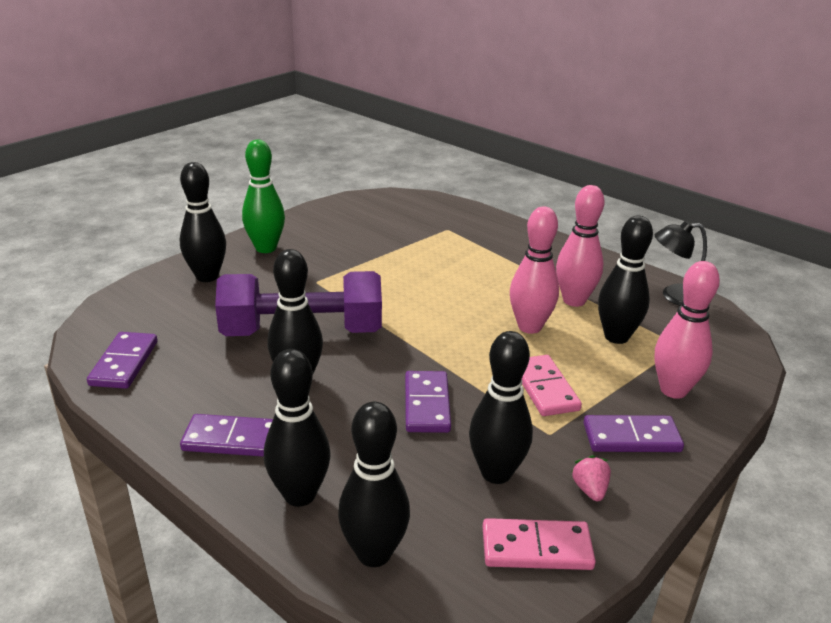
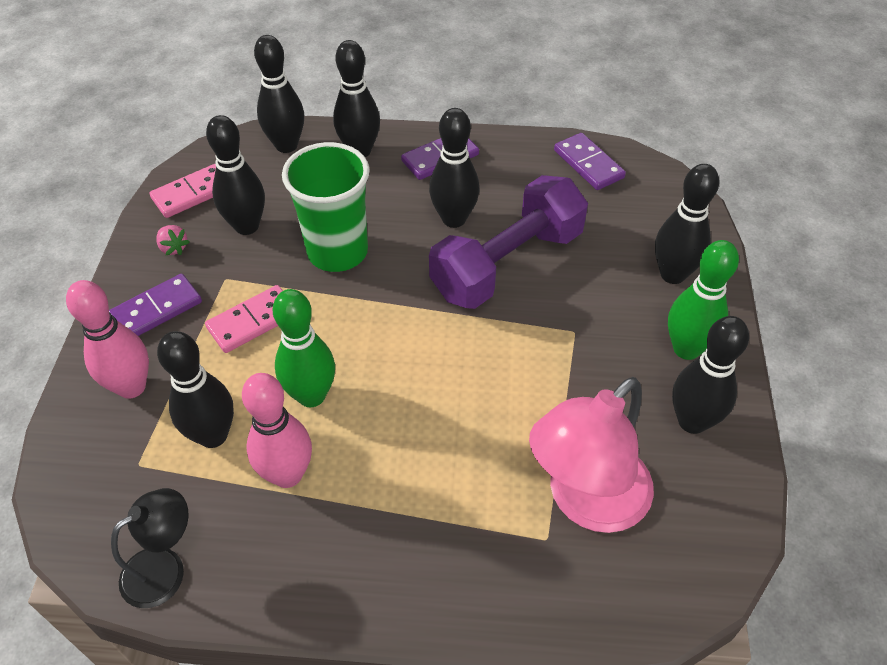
camera: 145 degrees right, 20 degrees up
purple domino [405,371,451,433] -> green cup [282,142,370,272]
pink bowling pin [510,206,559,334] -> green bowling pin [273,289,335,407]
pink domino [522,355,582,416] -> pink domino turned 75 degrees counterclockwise [205,285,283,353]
none -> pink lamp [529,377,654,533]
none -> black bowling pin [672,316,749,434]

